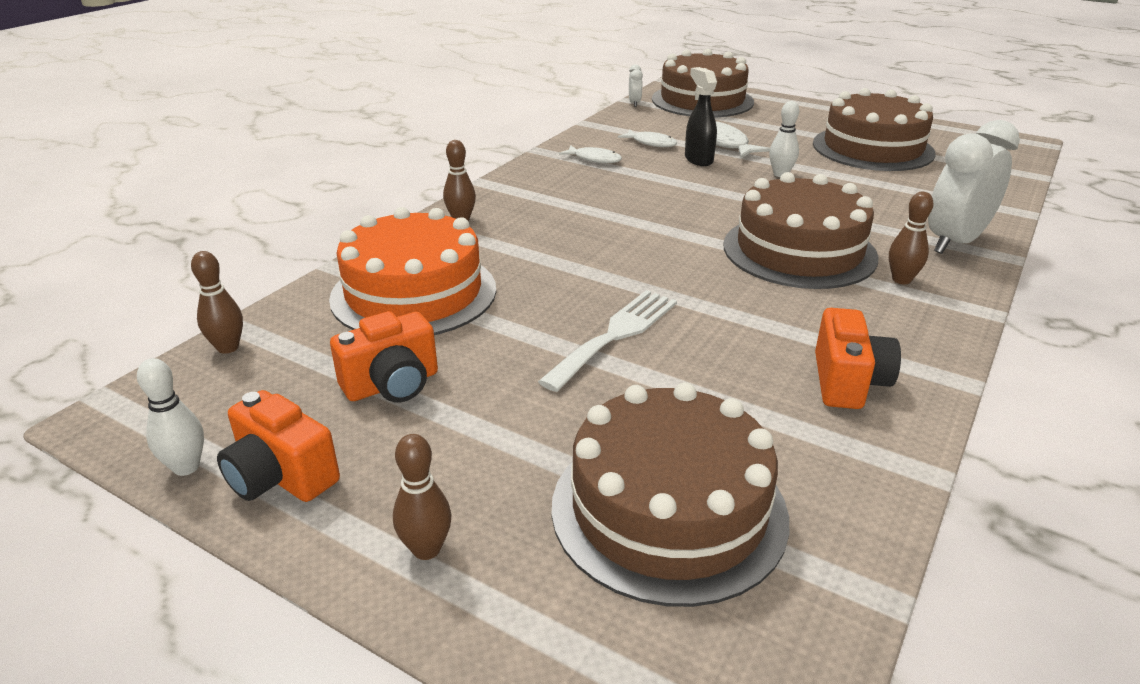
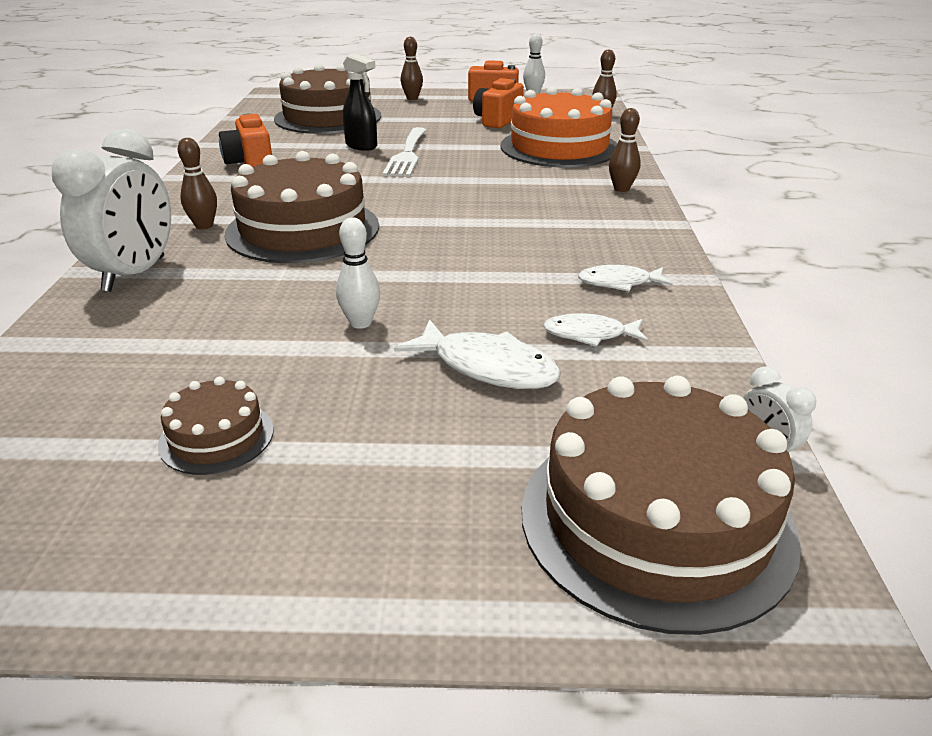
camera: 150 degrees right, 0 degrees up
black spray bottle [685,67,717,166] -> black spray bottle moved to [343,53,377,151]
brown cake [813,88,936,171] -> brown cake [158,377,274,475], size x0.47

